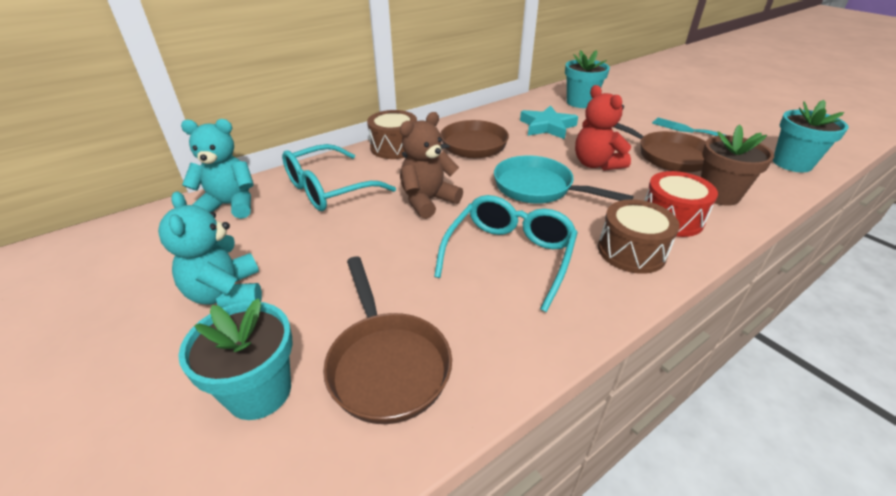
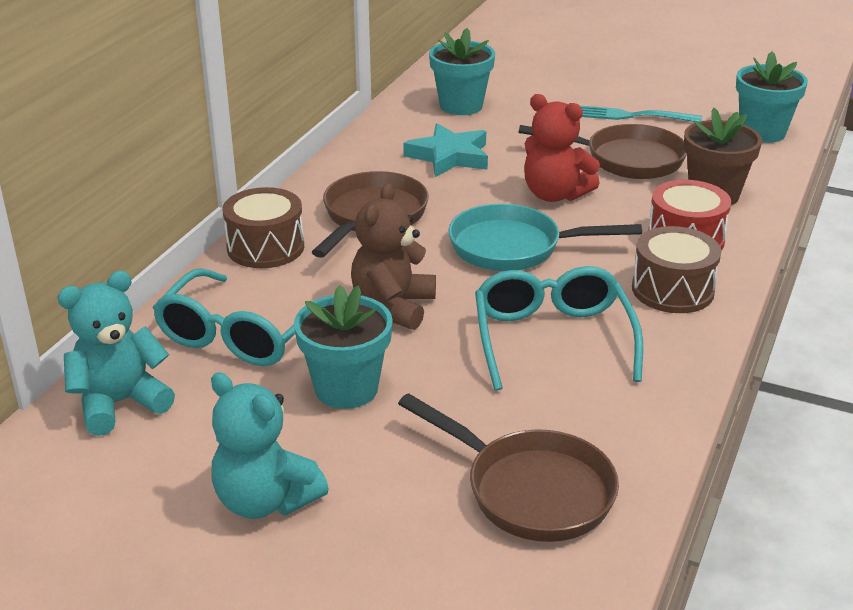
camera: 30 degrees left, 5 degrees down
turquoise flower pot [178,298,293,420] -> turquoise flower pot moved to [294,285,393,409]

